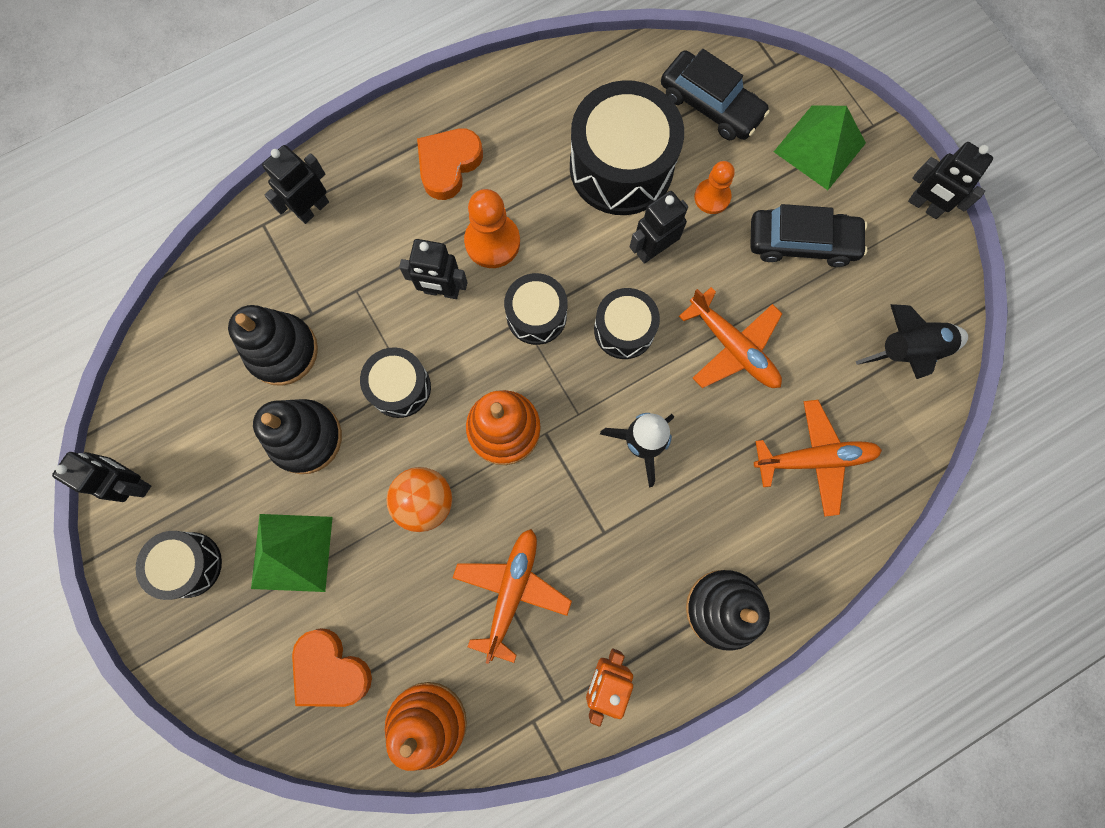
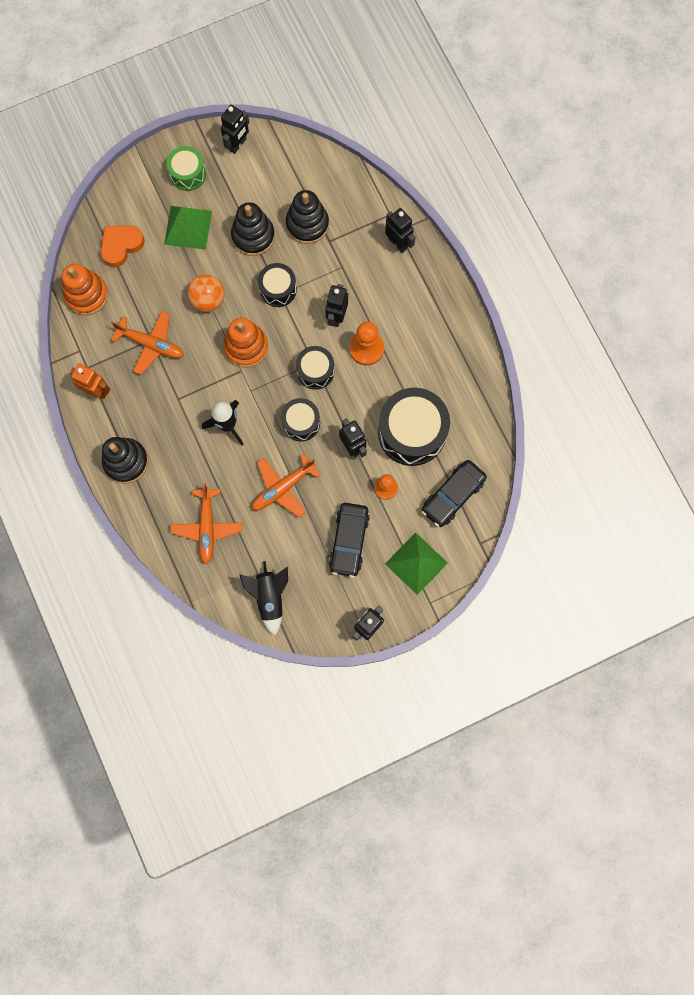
camera: 95 degrees right, 0 degrees up
black drum [135,531,222,600] -> green drum [166,146,206,191]
orange heart [417,129,483,200] -> none

